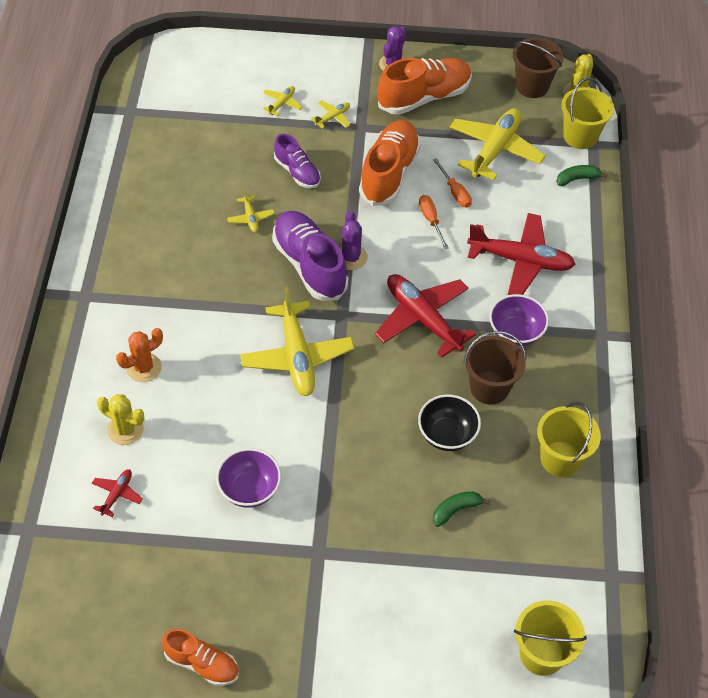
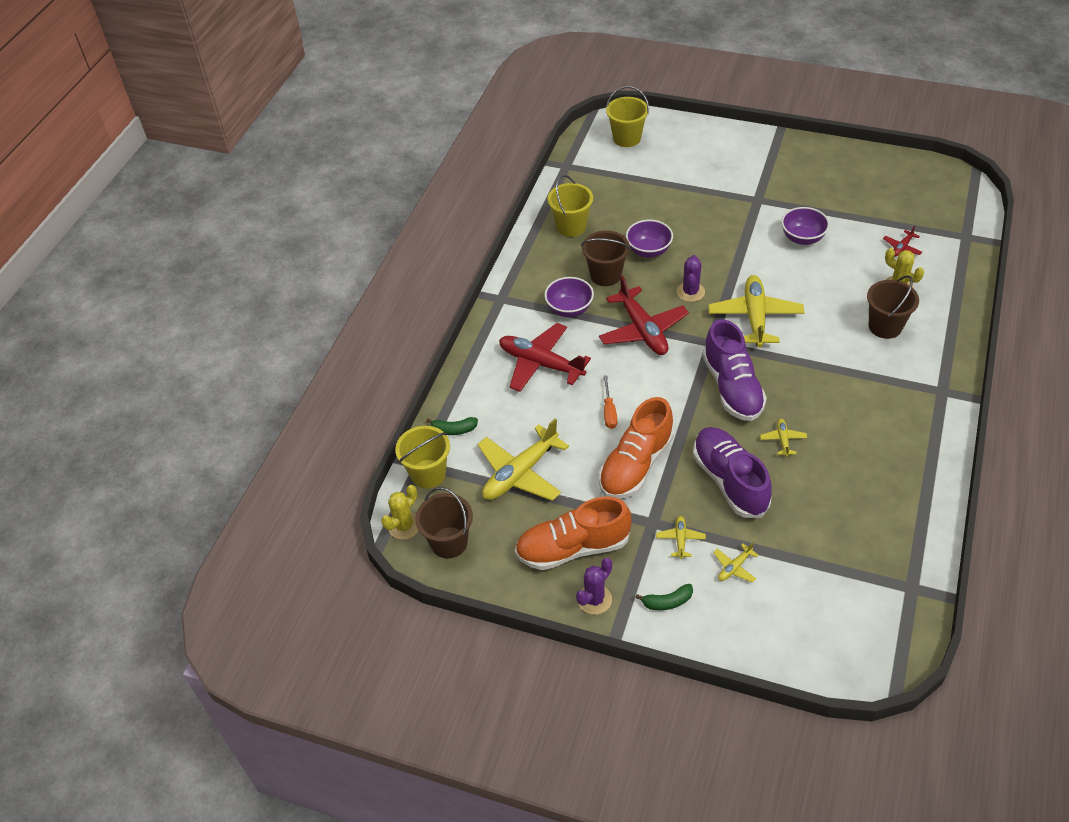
camera: 160 degrees left, 5 degrees down
orange cactus [116,328,163,382] -> brown bucket [867,275,919,339]
orange shoe [162,629,239,686] -> none
purple shoe [274,134,321,188] -> purple shoe [693,427,772,518], size x1.71
yellow plane [311,100,350,129] -> yellow plane turned 120 degrees clockwise [656,516,706,559]
purple cactus [340,211,368,270] -> purple cactus moved to [677,255,705,302]
black bowl [418,394,481,451] -> purple bowl [626,220,673,258]
orange screwdriver [433,158,472,208] -> none
green banana [433,491,491,527] -> green banana moved to [635,584,693,610]

